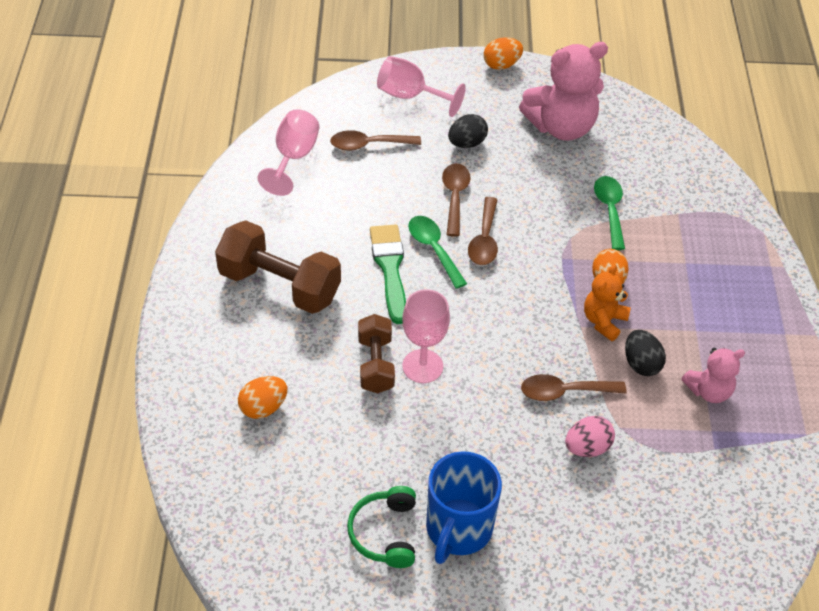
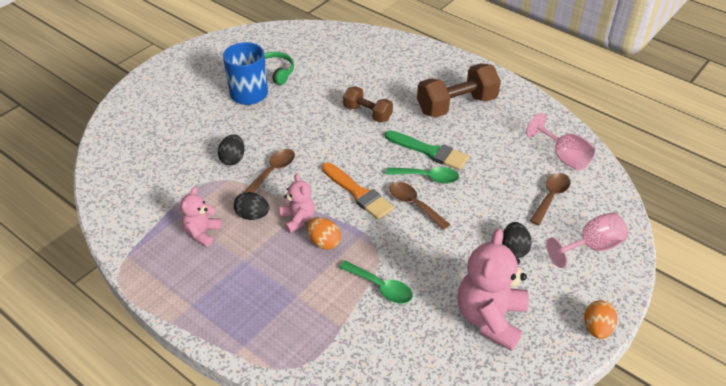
camera: 130 degrees right, 5 degrees down
orange egg [238,376,287,419] -> none
pink goblet [402,289,450,383] -> none
brown spoon [442,163,471,237] -> none
pink egg [565,416,615,457] -> black egg [218,134,245,165]
orange teddy bear [584,264,631,341] -> pink teddy bear [280,174,315,233]
none -> orange brush [322,162,394,220]

